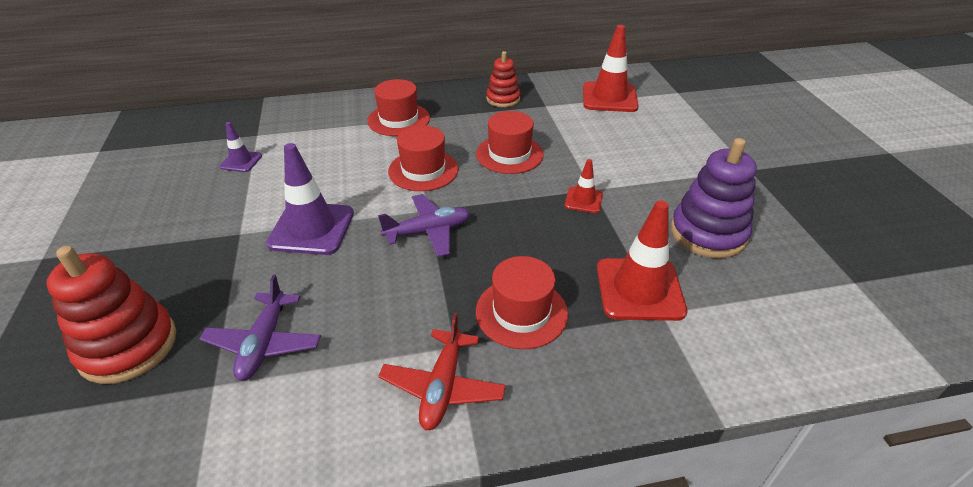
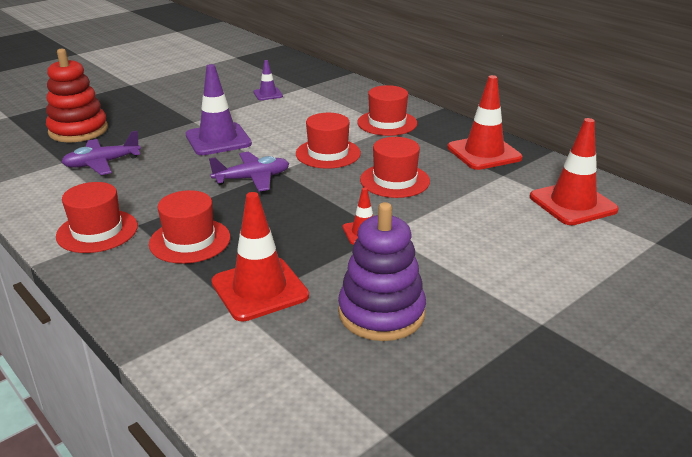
camera: 60 degrees right, 10 degrees down
purple plane [378,194,470,257] -> purple plane turned 60 degrees counterclockwise [209,152,289,192]
red plane [378,313,506,430] -> red hat [56,182,138,253]
red stacking toy [486,51,520,107] -> red traffic cone [447,75,522,170]

